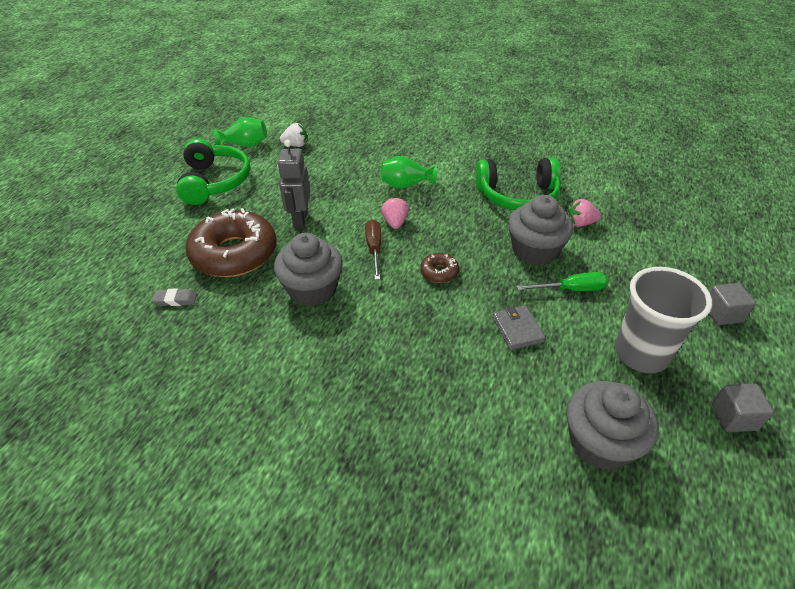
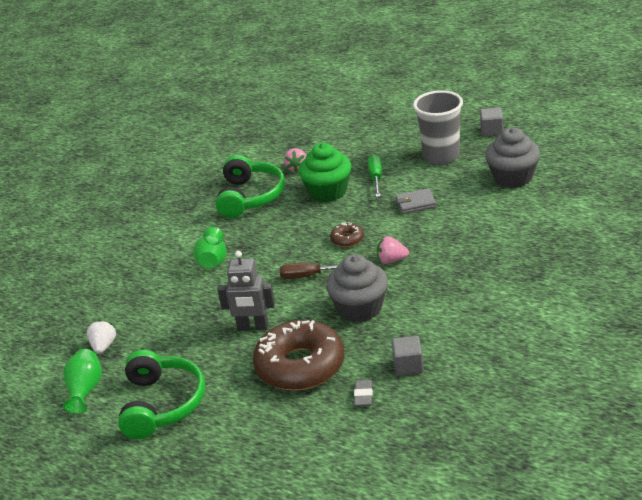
camera: 80 degrees left, 10 degrees down
green headphones [176,138,250,205] -> green headphones turned 90 degrees clockwise [118,350,205,439]
pink strawberry [381,197,409,229] -> pink strawberry moved to [377,236,409,264]
grey cupcake [508,195,573,265] -> green cupcake [299,143,351,202]
grey cube [709,283,756,325] -> grey cube moved to [392,336,424,376]

